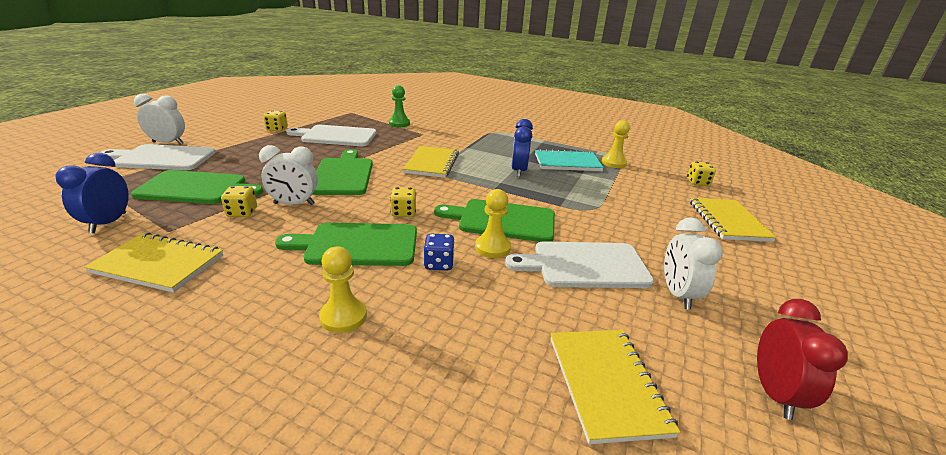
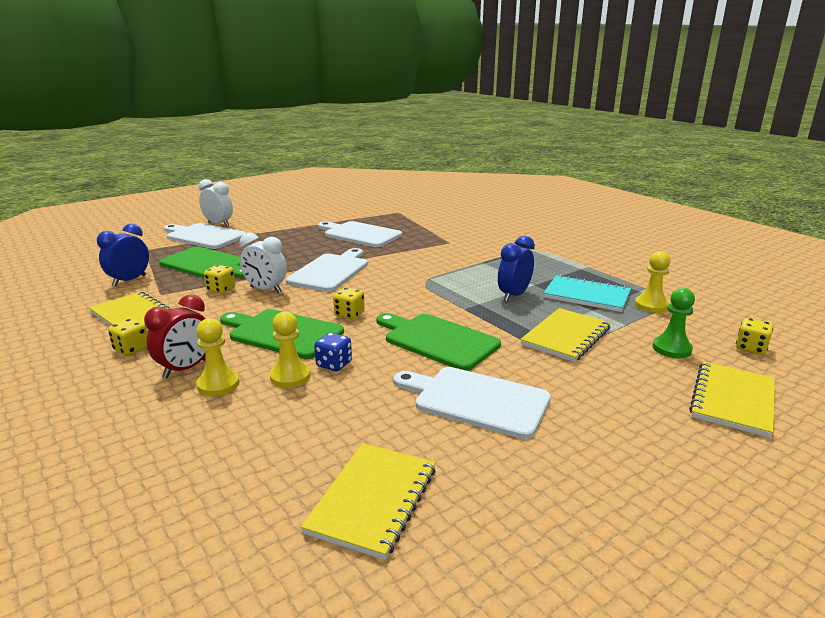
camera: 30 degrees right, 5 degrees down
yellow dice [263,110,288,132] -> yellow dice moved to [108,319,147,356]
green cutting board [312,149,373,195] -> white cutting board [286,248,368,292]
green pawn [389,85,410,127] -> green pawn moved to [653,288,695,358]
yellow notebook [403,146,459,178] -> yellow notebook moved to [520,308,611,362]
yellow pawn [475,189,511,258] -> yellow pawn moved to [270,311,310,388]
white clock [664,218,723,310] -> none
red clock [757,299,848,420] -> red clock moved to [144,294,206,378]

